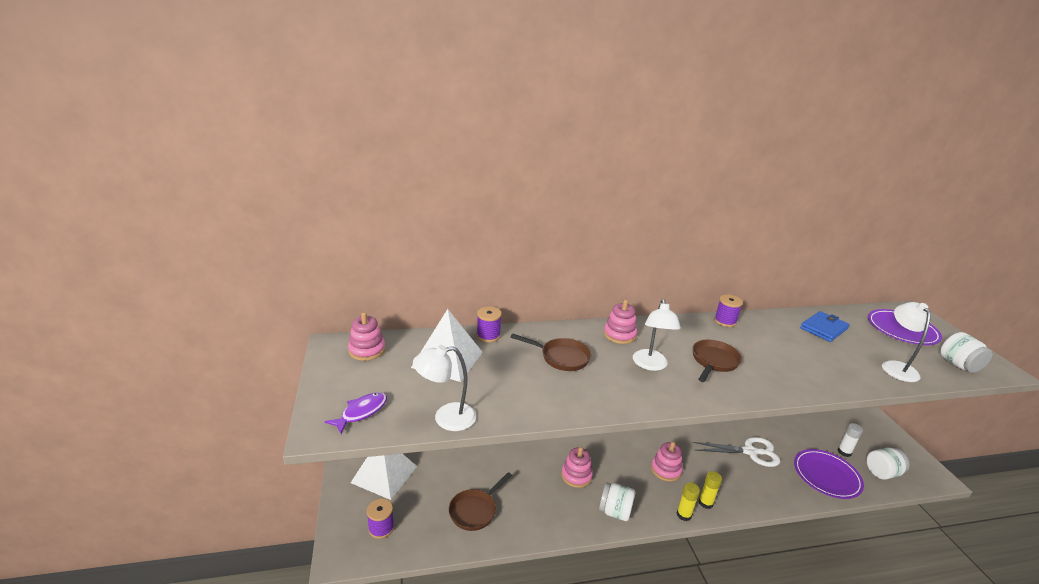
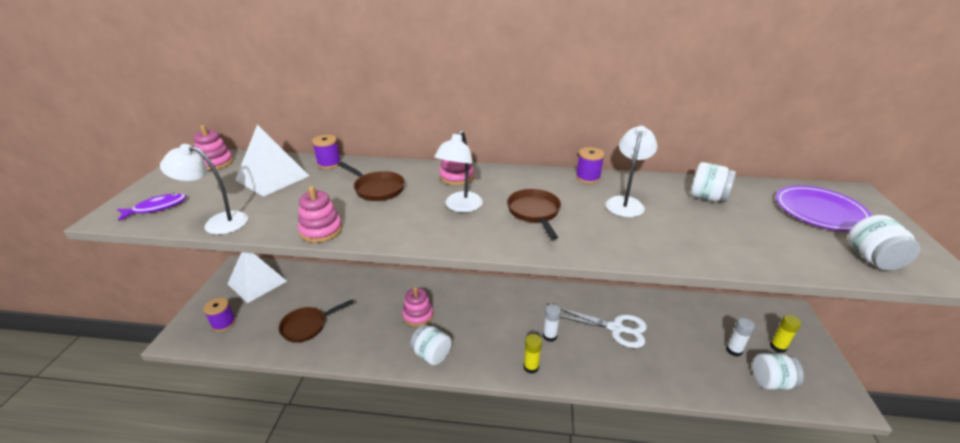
camera: 20 degrees right, 5 degrees up
pink stacking toy [651,442,683,482] -> pink stacking toy moved to [298,186,342,243]
yellow glue stick [677,482,700,521] -> yellow glue stick moved to [770,315,801,353]
brown pan [692,340,742,382] -> brown pan turned 60 degrees counterclockwise [507,189,561,240]
purple plate [794,449,864,499] -> none
blue wallet [800,311,850,342] -> white jar [690,162,736,202]
white lamp [882,302,931,382] -> white lamp moved to [606,126,657,217]
none -> white glue stick [543,304,561,342]

